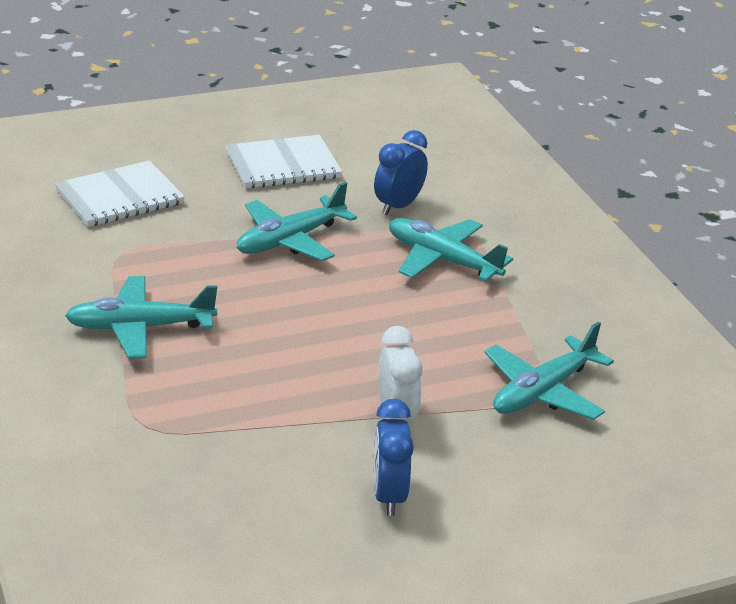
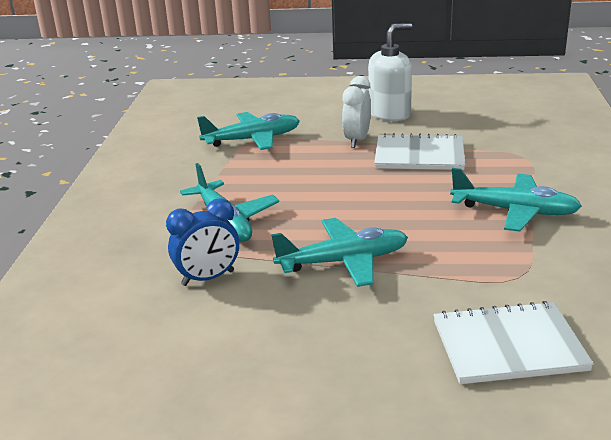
camera: 150 degrees left, 5 degrees down
white notebook [225,135,343,189] -> white notebook moved to [374,133,465,170]
blue clock [373,399,414,516] -> white soap dispenser [368,23,412,121]

